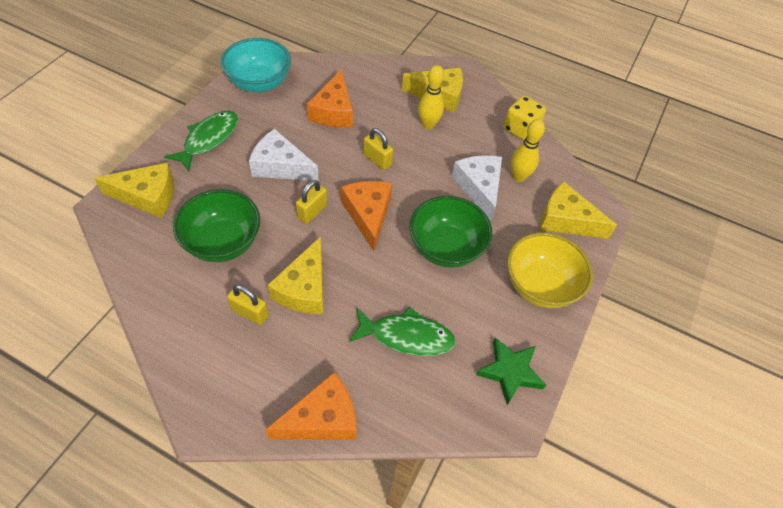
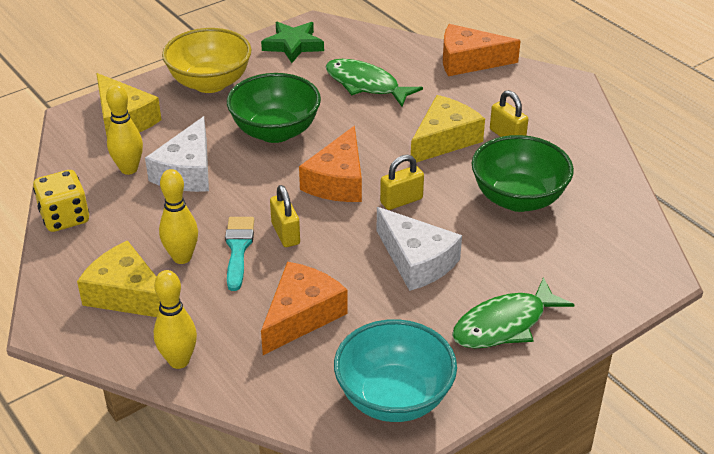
camera: 150 degrees left, 15 degrees down
yellow cheese [94,163,174,218] -> none
none -> yellow bowling pin [154,270,197,369]
none -> turquoise brush [225,217,254,291]

